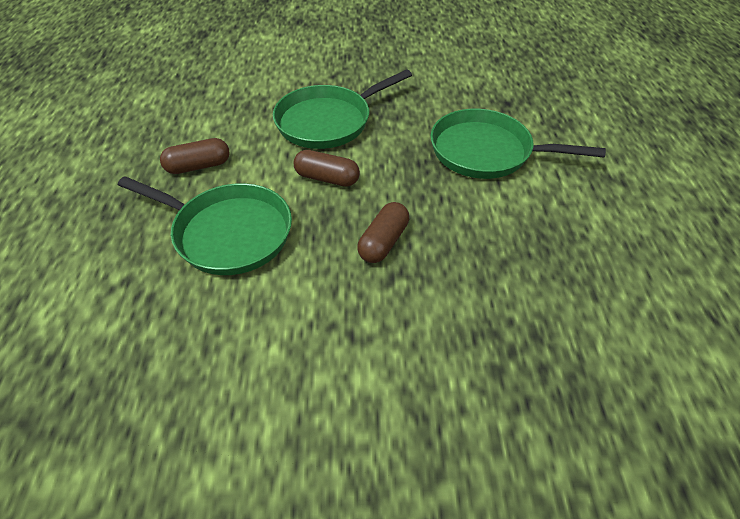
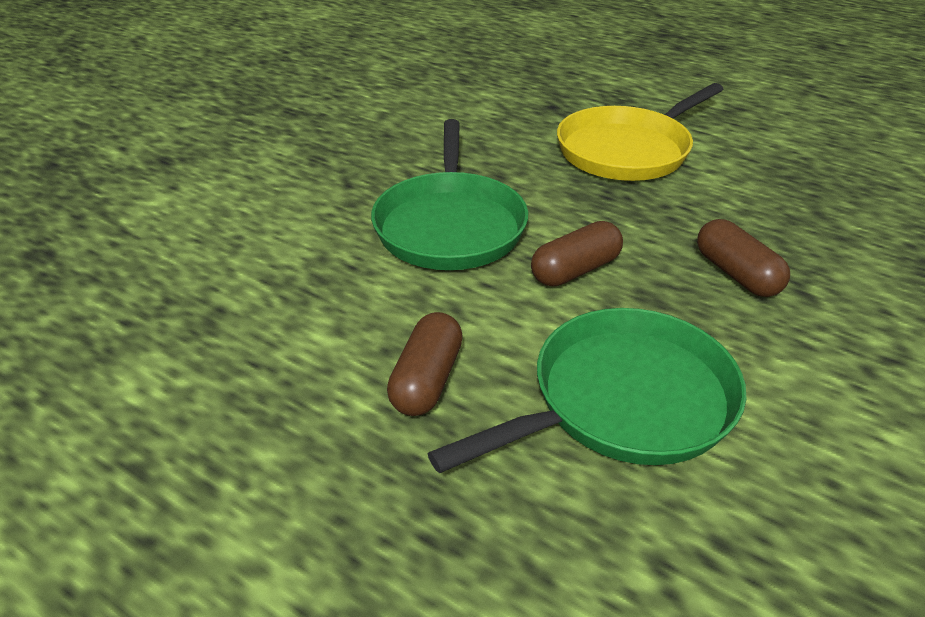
camera: 55 degrees left, 10 degrees down
green pan [430,109,606,179] -> yellow pan [557,83,724,181]

